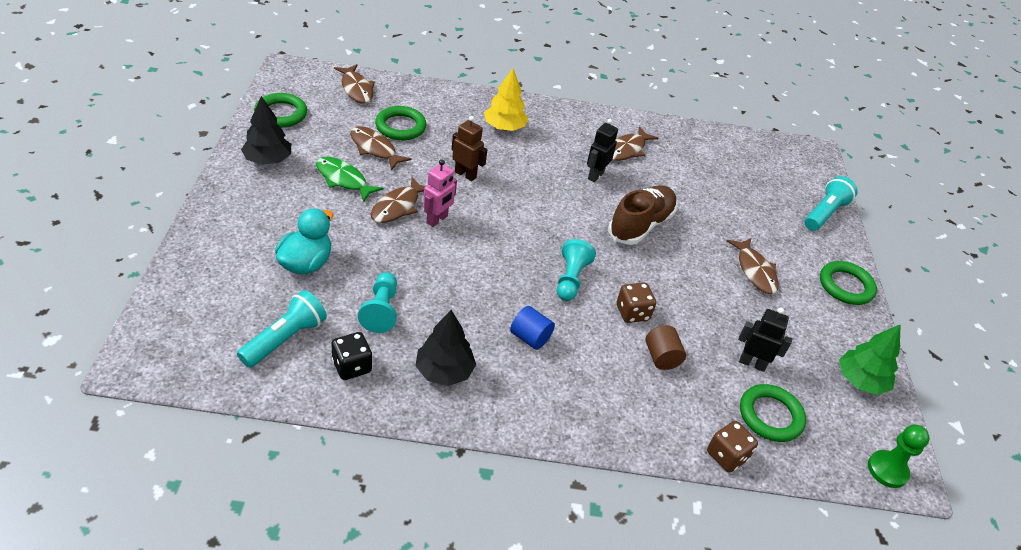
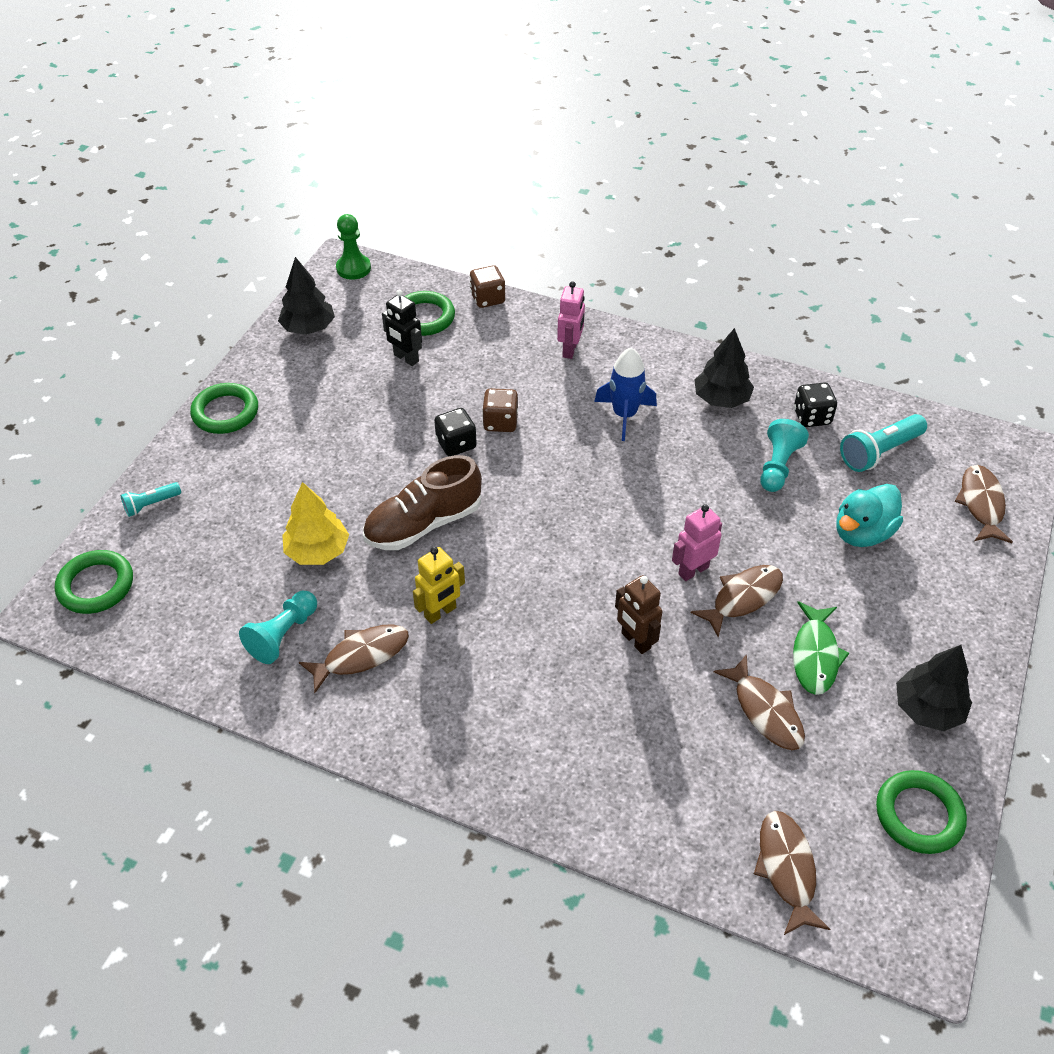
camera: 155 degrees left, 5 degrees up
green fish [316,157,383,202] -> green fish turned 45 degrees clockwise [793,601,849,695]
green ring [375,106,426,140] -> green ring moved to [55,550,133,614]
yellow tree [484,68,528,131] -> yellow tree moved to [282,482,349,565]
blue cylinder [510,306,555,350] -> blue rocket [594,348,657,441]
turquoise pawn [557,239,596,301] -> turquoise pawn moved to [239,591,317,664]
black robot [587,119,618,182] -> yellow robot [413,547,465,624]
brown cylinder [645,325,686,370] -> none
brown fish [727,238,779,294] -> brown fish moved to [954,465,1013,543]
turquoise flashlight [805,176,858,231] -> turquoise flashlight [121,482,181,517], size x0.58
green tree [839,324,901,395] -> black tree [278,257,335,335]
none -> black dice [434,408,477,456]
none -> pink robot [557,281,585,359]

